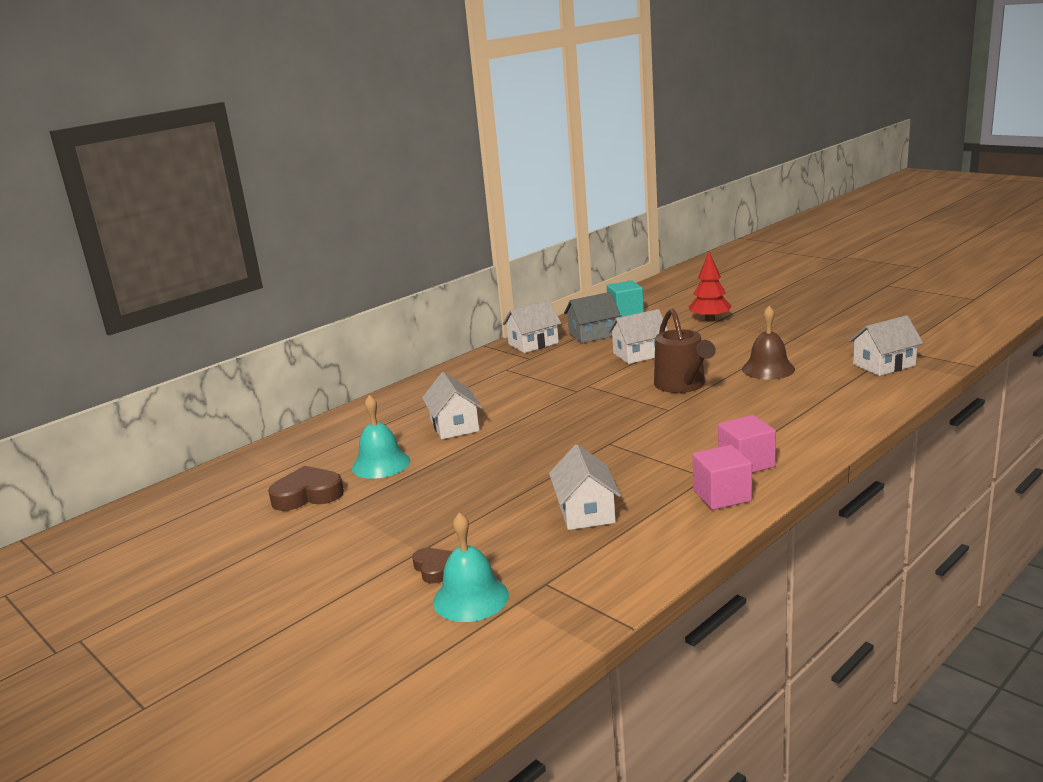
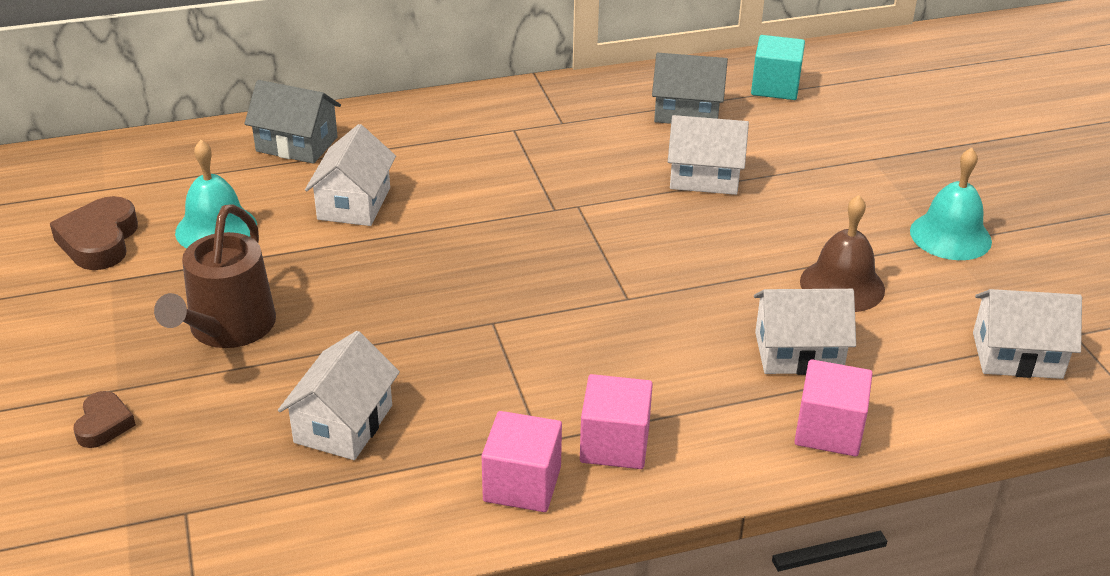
camera: 25 degrees right, 15 degrees up
brown heart [268,466,344,511] -> brown heart turned 105 degrees counterclockwise [50,196,138,270]
turquoise bell [433,513,509,622] -> turquoise bell moved to [910,148,992,260]
white house [503,300,561,353] -> white house moved to [754,289,856,375]
brown watering can [654,308,716,393] -> brown watering can moved to [154,204,276,348]
red tree [689,252,731,322] -> none
none -> grey house [244,80,341,164]
none -> pink cube [794,359,873,456]

